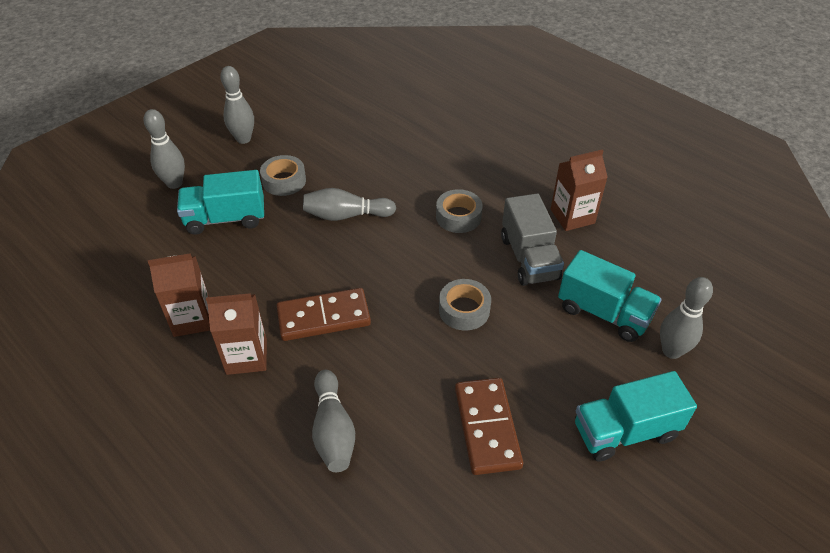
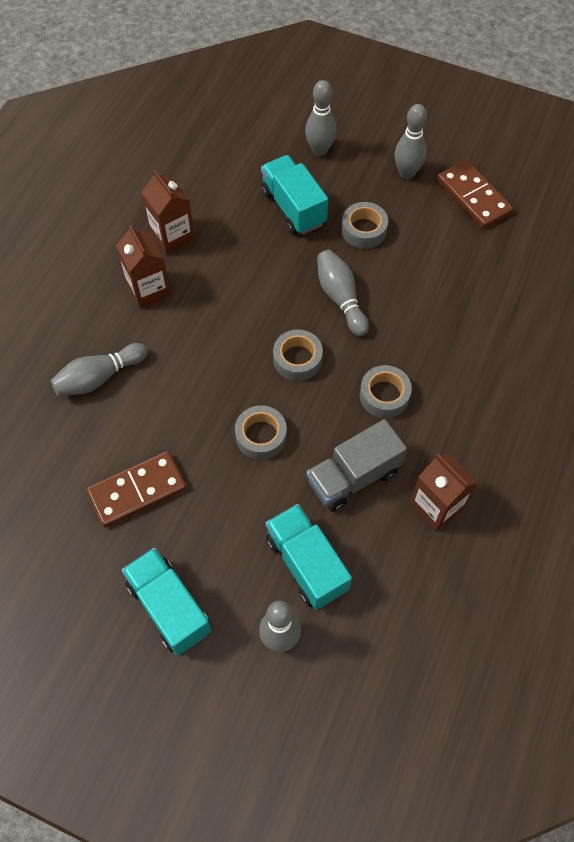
camera: 70 degrees right, 15 degrees up
brown domino [277,288,371,341] -> brown domino moved to [437,160,513,229]
turquoise truck [558,250,662,342] -> turquoise truck turned 135 degrees clockwise [266,504,352,610]
none -> grey tape [273,330,323,381]

